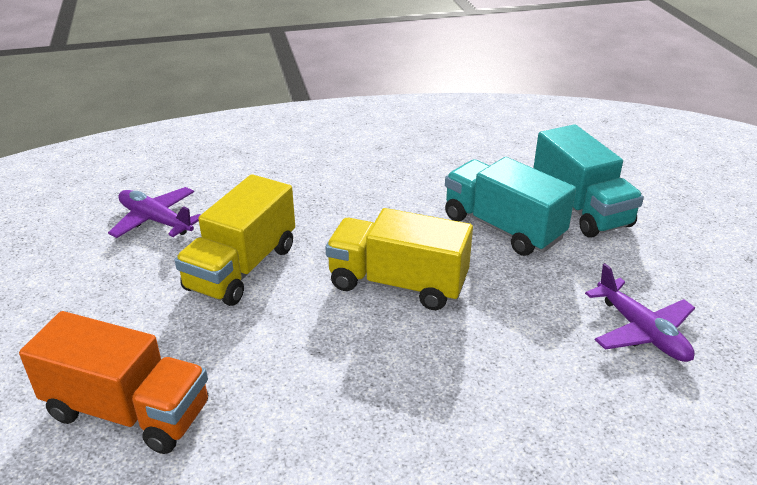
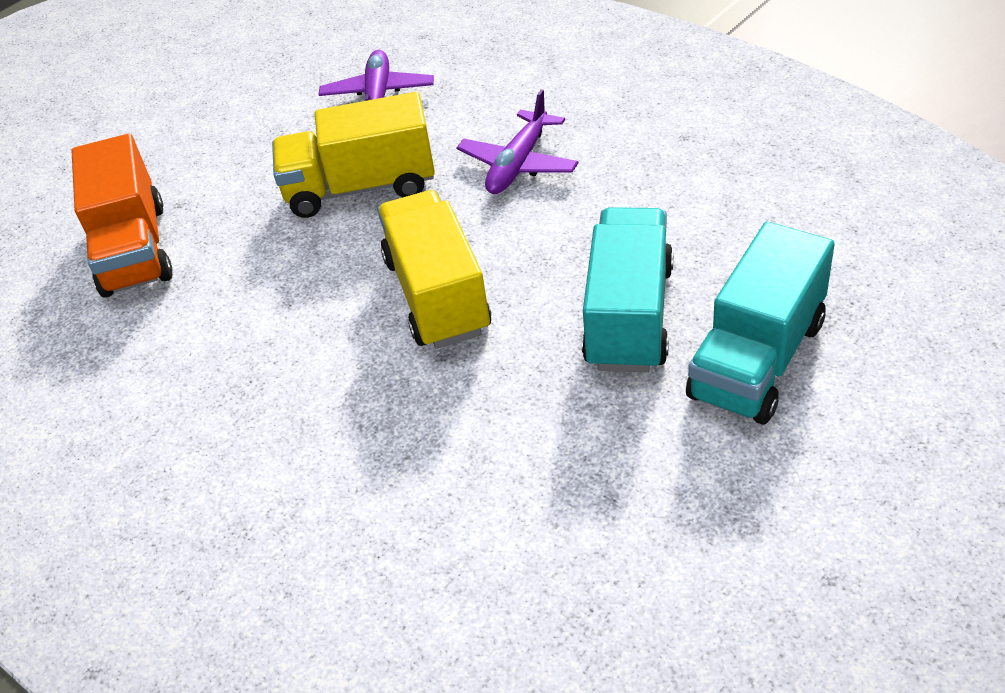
camera: 60 degrees right, 10 degrees up
purple plane [585,263,695,362] -> purple plane moved to [456,89,579,194]

